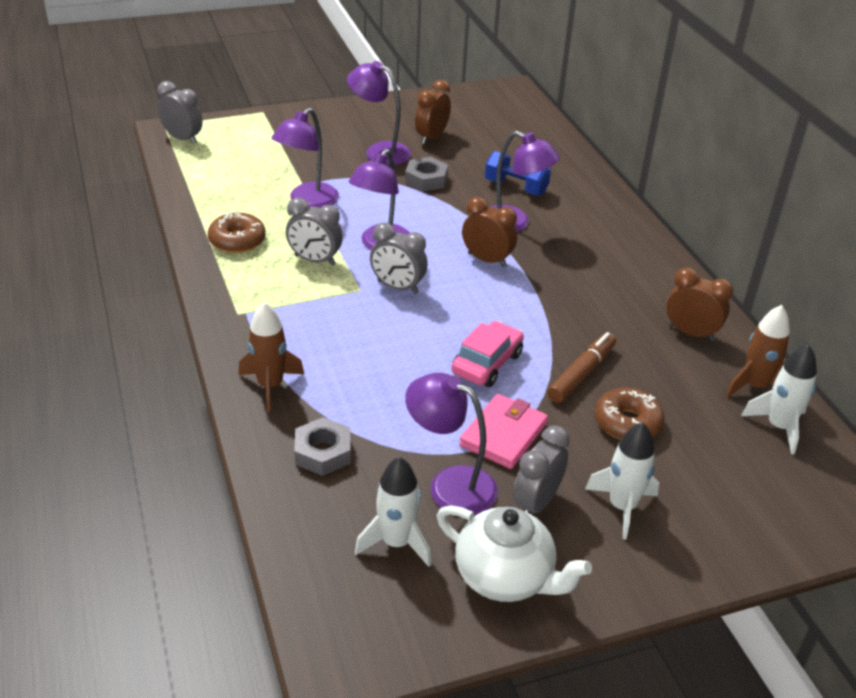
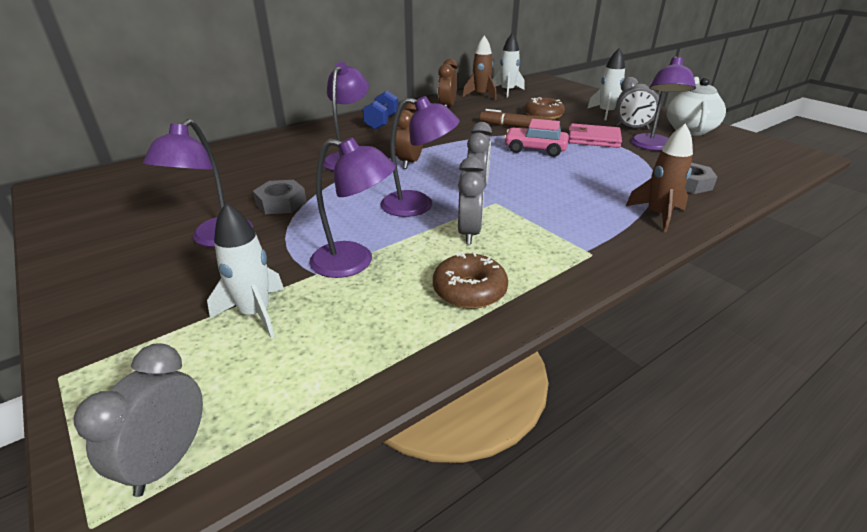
camera: 105 degrees left, 5 degrees down
white rocket [355,457,431,567] -> white rocket moved to [207,203,284,339]
brown clock [415,80,451,145] -> none
blue dumbbell [485,151,551,196] -> blue dumbbell moved to [363,91,398,130]

